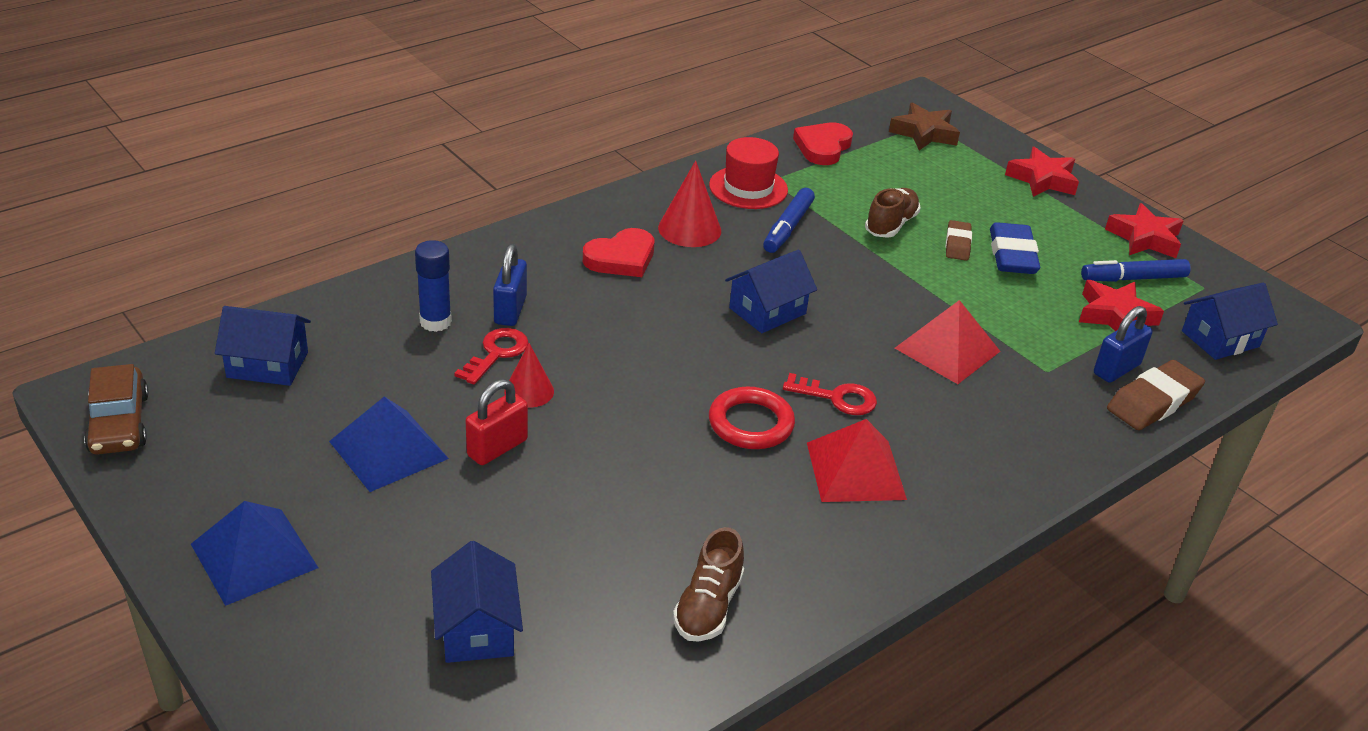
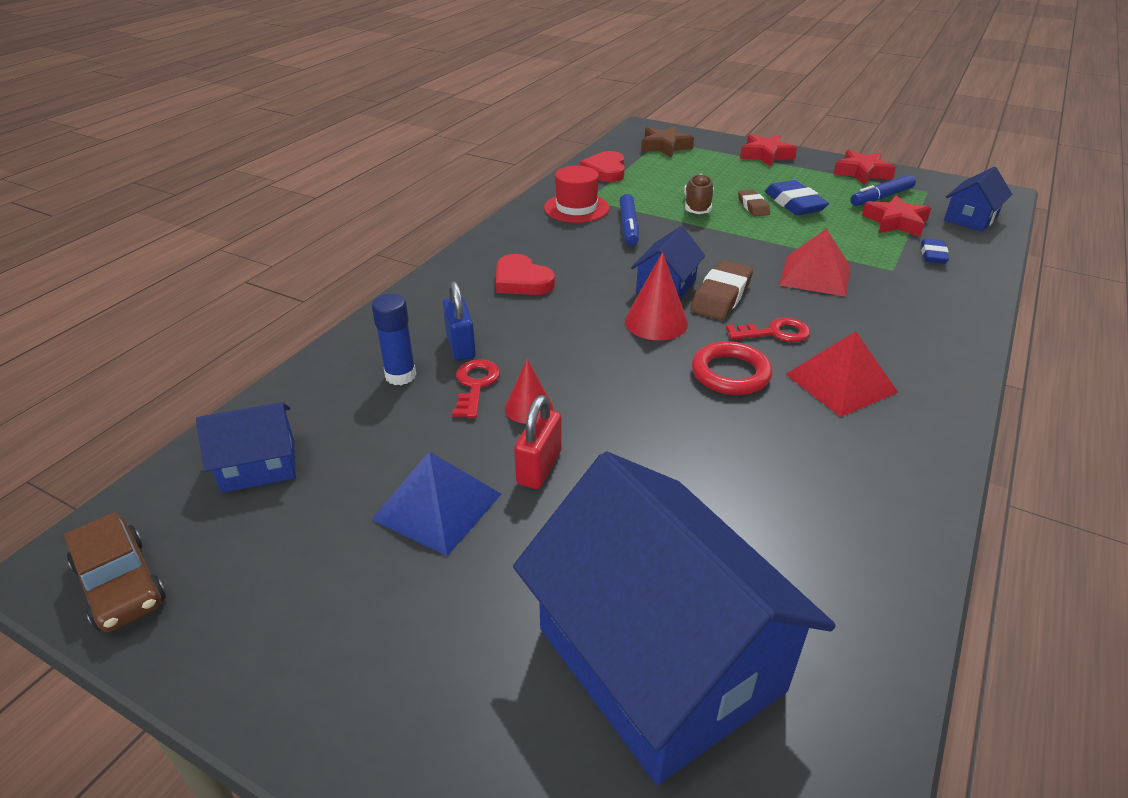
camera: 20 degrees left, 0 degrees up
blue pyramid [191,501,319,606] -> none
blue house [431,541,523,663] -> blue house [513,452,836,785], size x2.16
red heart [583,228,654,277] -> red heart turned 105 degrees clockwise [496,254,555,295]
red cone [658,161,721,247] -> red cone moved to [625,252,688,340]
brown shoe [673,527,744,642] -> none
blue padlock [1094,306,1153,383] -> blue eraser [921,239,949,264]
brown eraser [1107,360,1205,430] -> brown eraser moved to [690,260,753,320]

